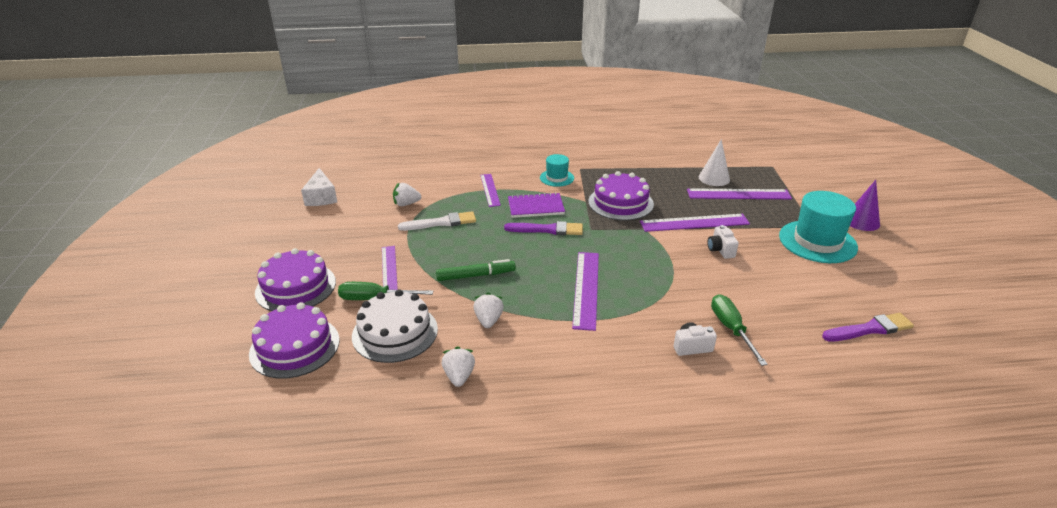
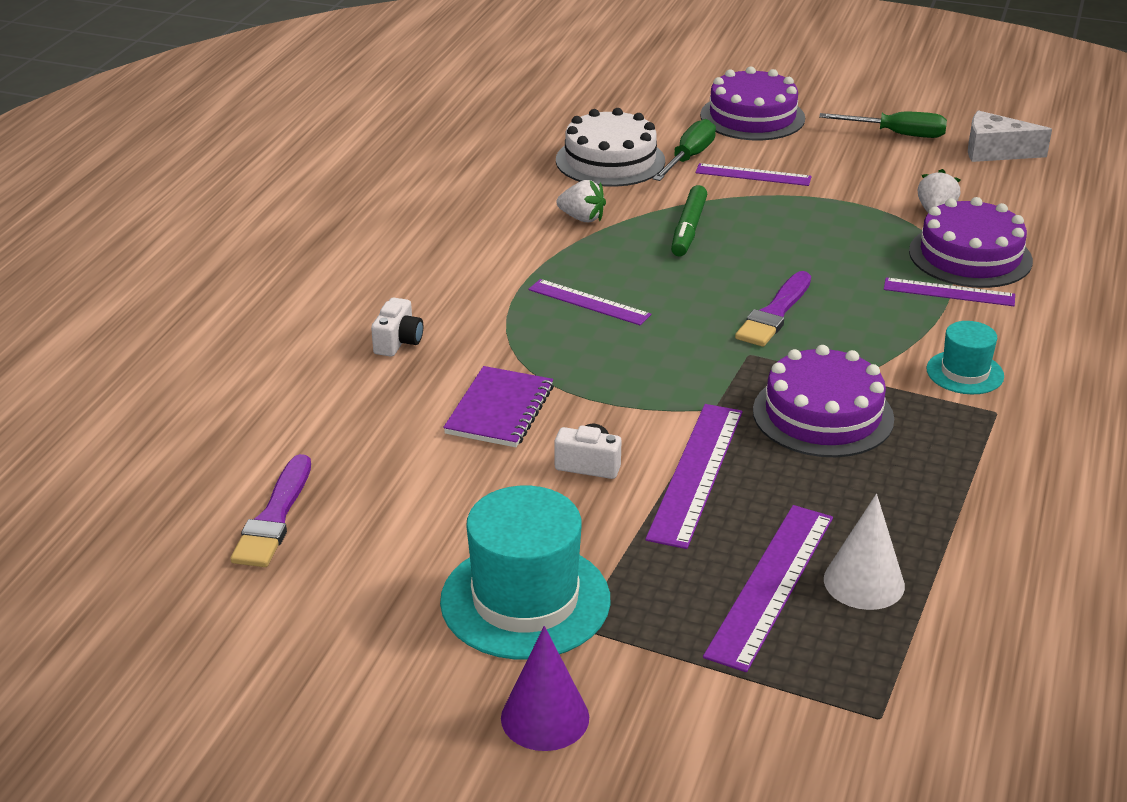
camera: 115 degrees right, 0 degrees up
purple cake [249,302,340,379] -> purple cake moved to [909,197,1033,288]
white brush [398,211,476,231] -> none
white strawberry [442,346,475,387] -> none
purple notebook [508,192,565,218] -> purple notebook moved to [443,366,554,447]
purple ruler [572,252,599,331] -> purple ruler [528,279,651,325], size x0.65
green screwdriver [711,294,768,366] -> green screwdriver moved to [819,112,947,138]

